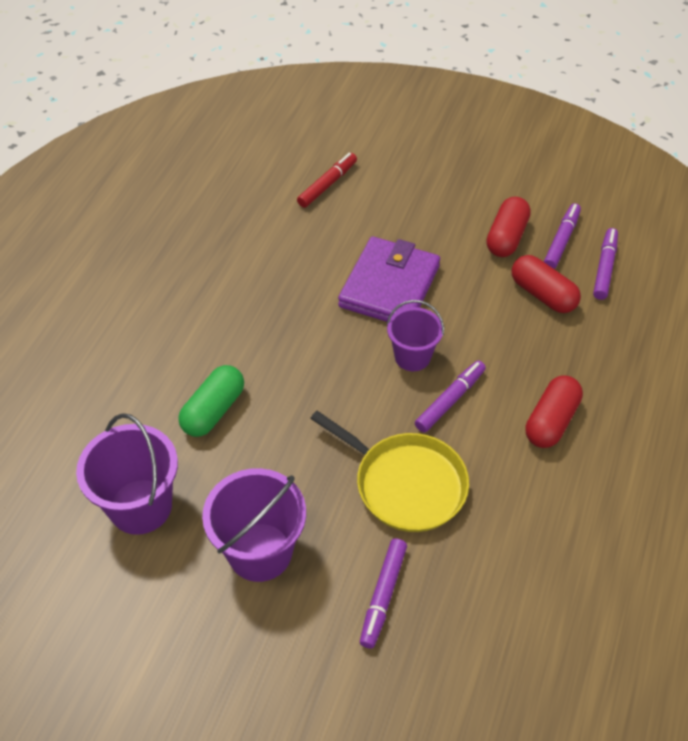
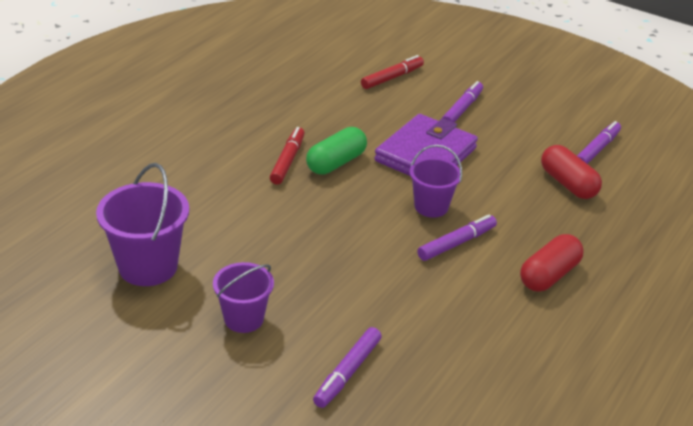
camera: 10 degrees right, 15 degrees down
green capsule [178,365,244,437] -> green capsule moved to [306,127,367,175]
purple bucket [202,468,306,582] -> purple bucket [213,262,274,333], size x0.64
yellow pan [310,411,469,532] -> none
red capsule [486,197,531,257] -> none
purple marker [593,228,618,300] -> purple marker moved to [442,81,483,123]
none -> red marker [270,127,305,185]

